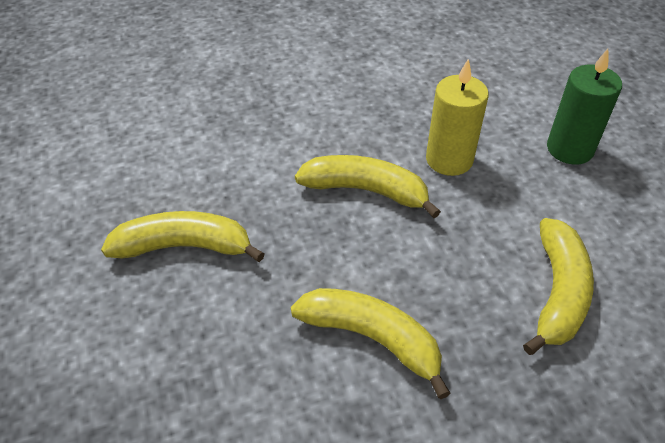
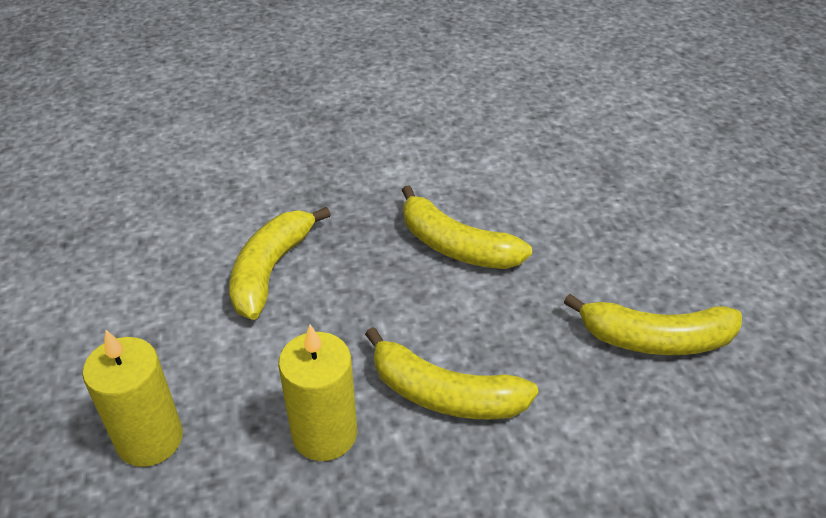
camera: 175 degrees left, 5 degrees down
green candle [547,49,622,165] -> yellow candle [83,330,183,467]

